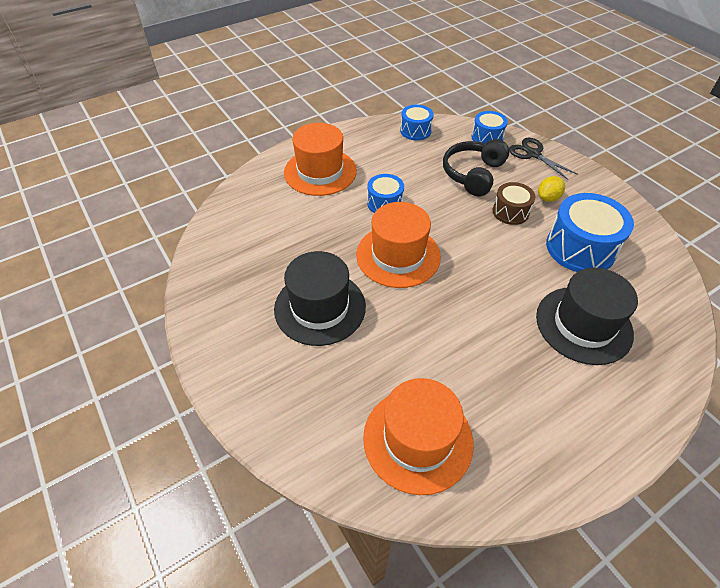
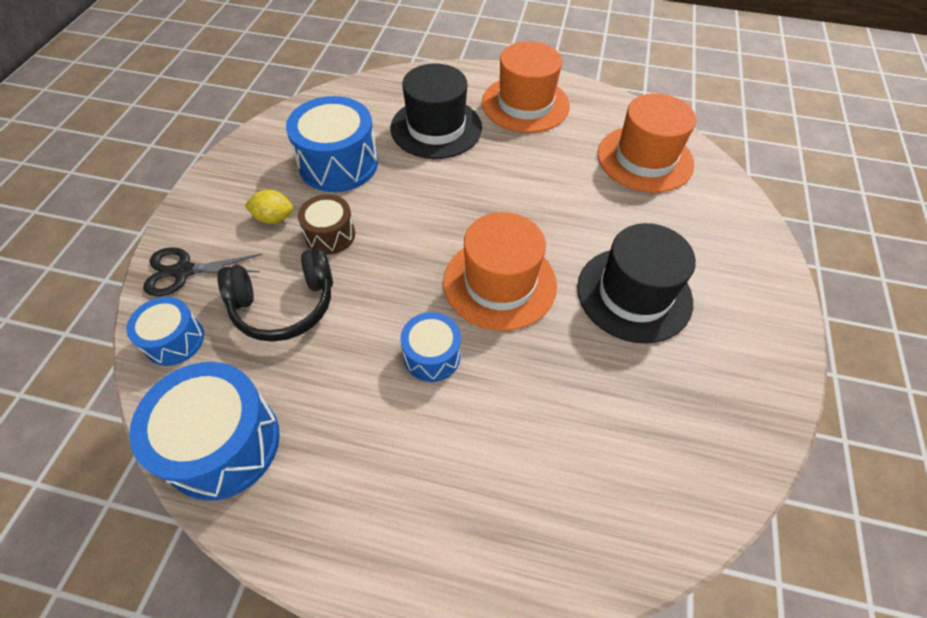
camera: 135 degrees left, 5 degrees up
orange hat [284,123,357,196] -> orange hat moved to [482,41,570,133]
blue drum [400,105,434,141] -> blue drum [129,362,280,501], size x1.74
black scissors [509,138,578,180] -> black scissors turned 75 degrees clockwise [143,247,262,296]

